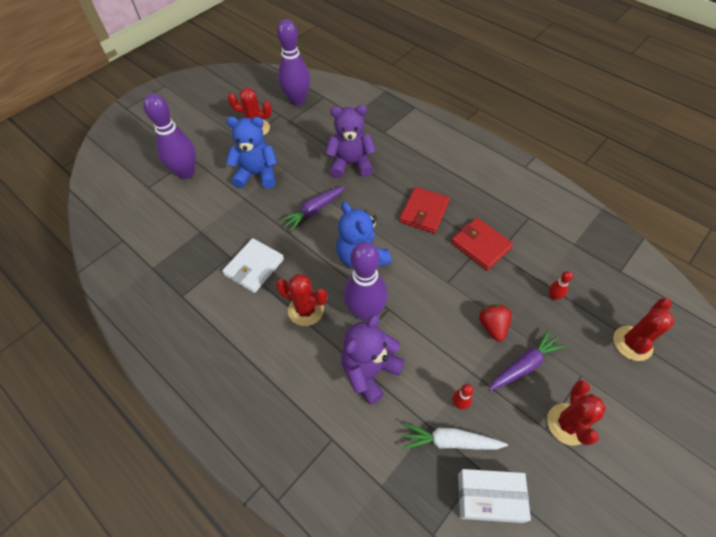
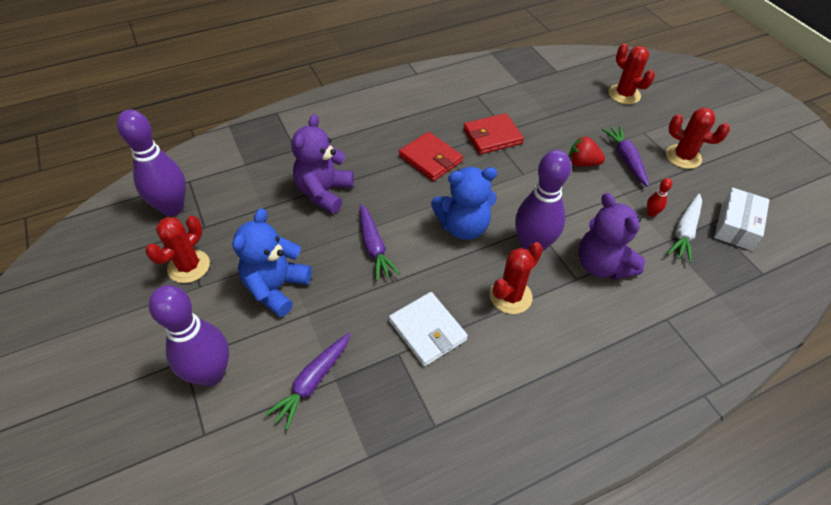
camera: 70 degrees left, 5 degrees down
red bowling pin [549,271,573,300] -> none
none -> purple carrot [265,333,350,430]

